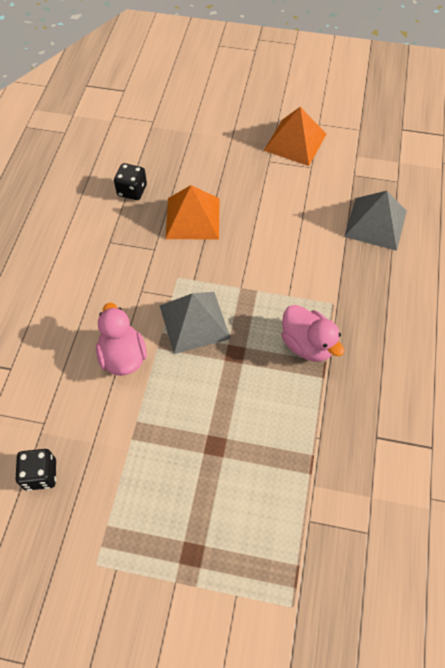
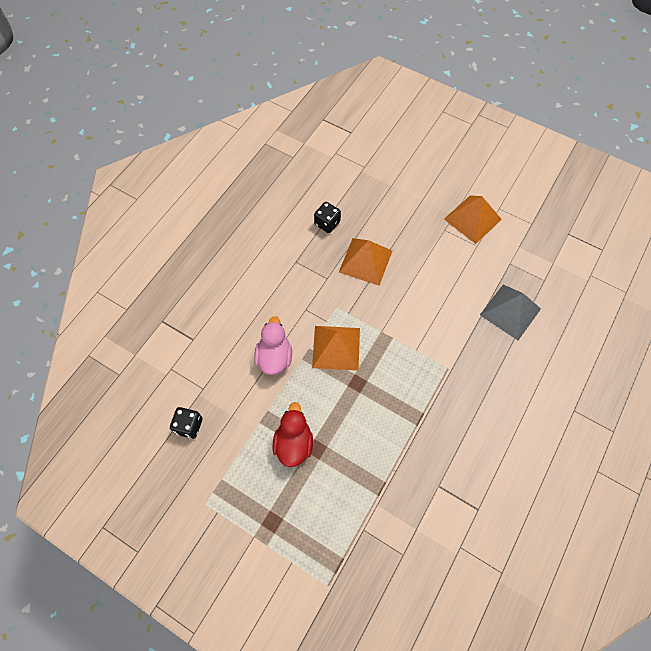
camera: 20 degrees right, 5 degrees up
grey pyramid [160,292,231,354] -> orange pyramid [312,326,360,371]
pink duck [281,305,344,362] -> none
none -> red duck [272,402,313,467]

